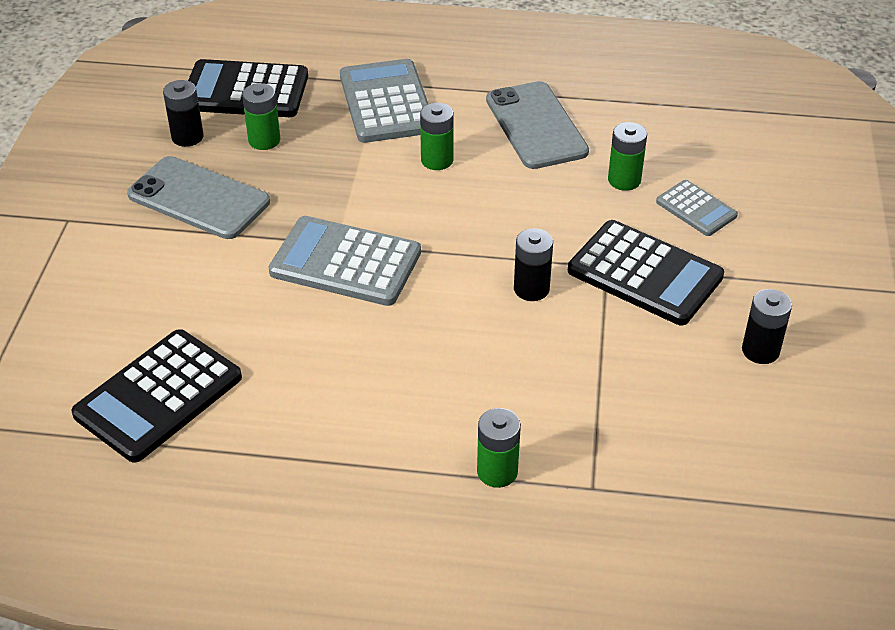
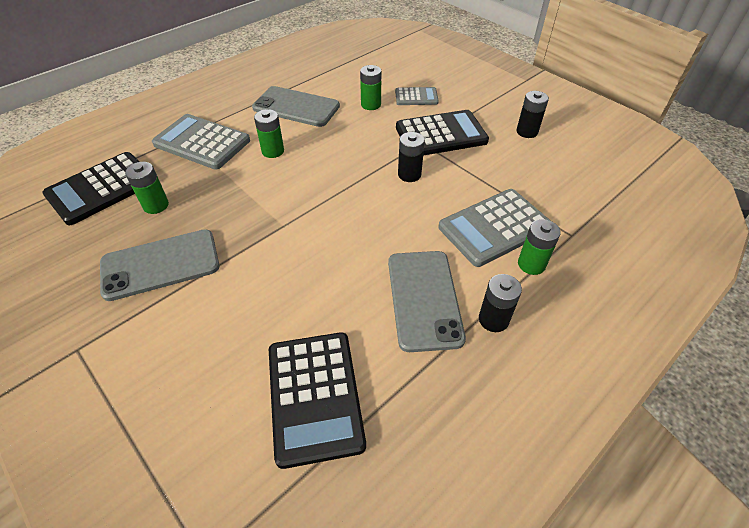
camera: 50 degrees left, 5 degrees up
black battery [163,80,204,147] -> black battery moved to [479,274,522,332]
grey calculator [269,216,421,306] -> grey calculator moved to [438,189,551,267]
none -> grey phone [388,251,466,352]

